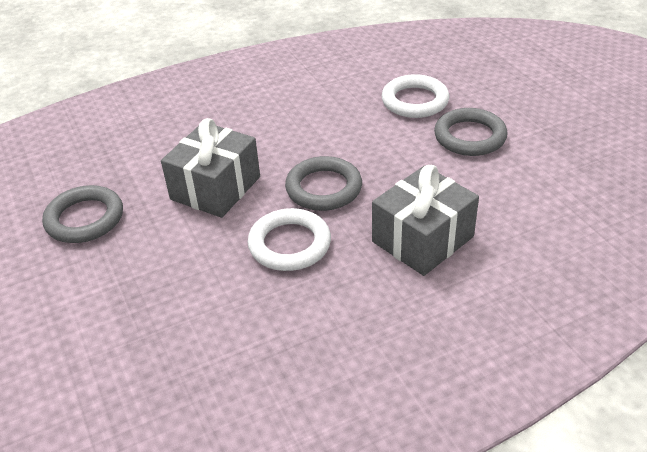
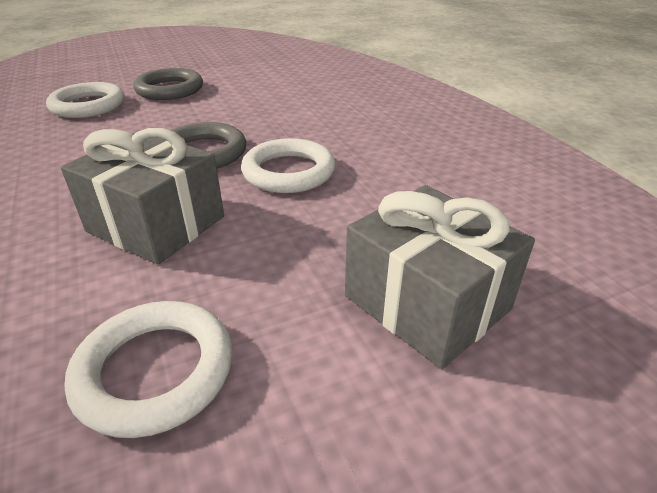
camera: 90 degrees left, 5 degrees down
grey ring [42,185,123,243] -> white ring [64,301,233,438]
grey gift [372,165,479,276] -> grey gift moved to [345,185,535,369]

